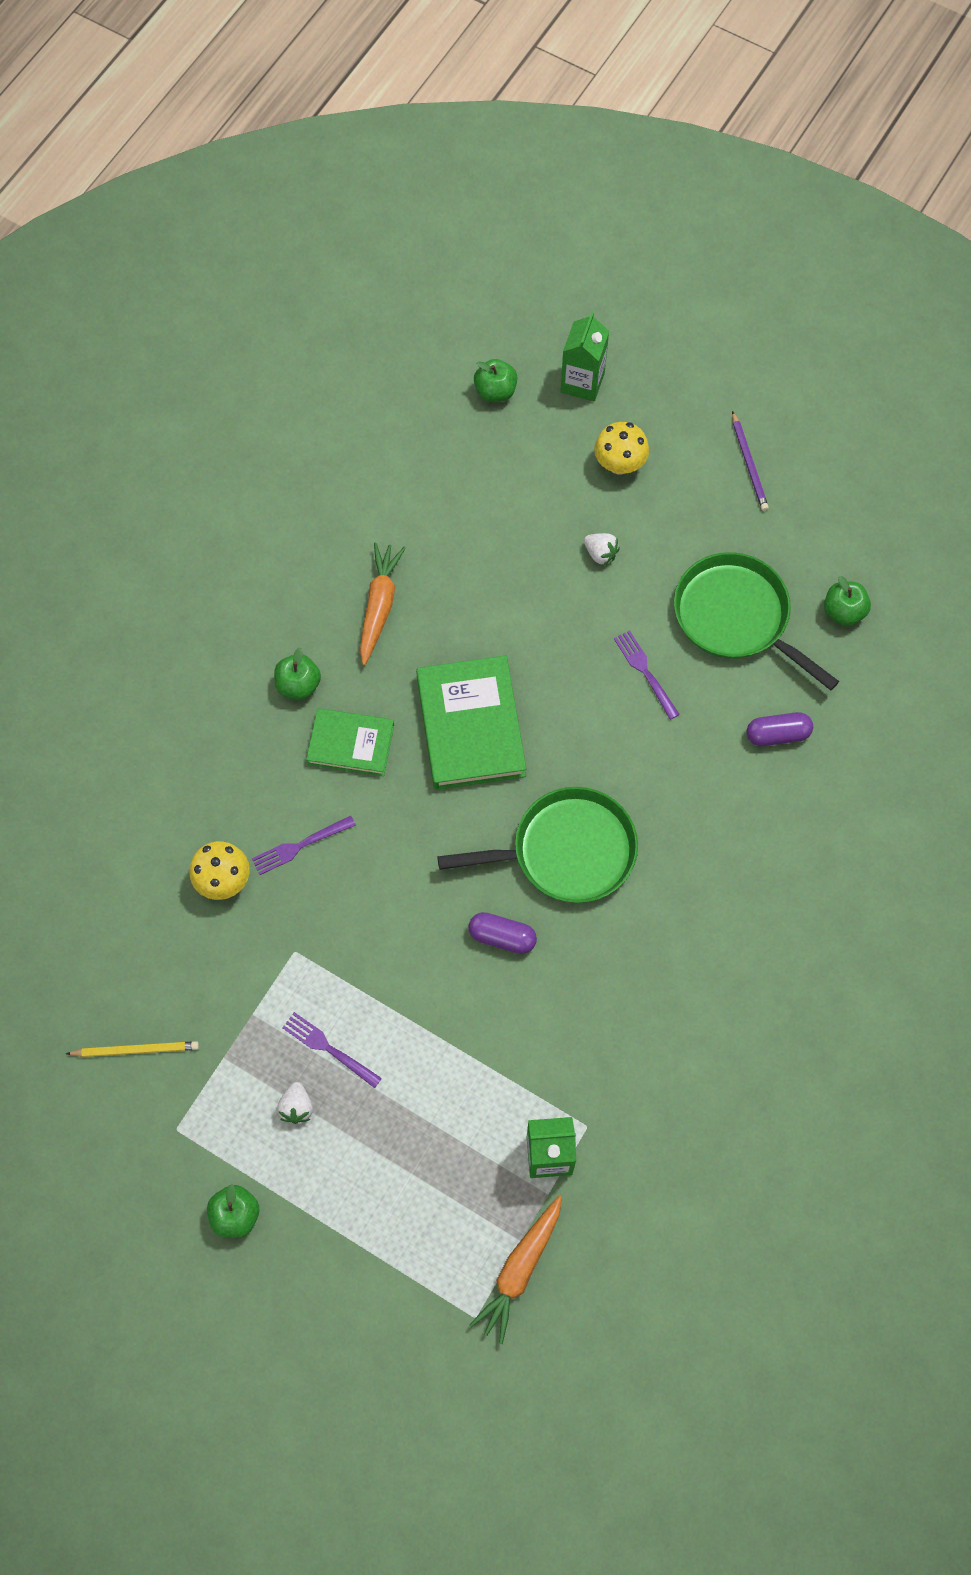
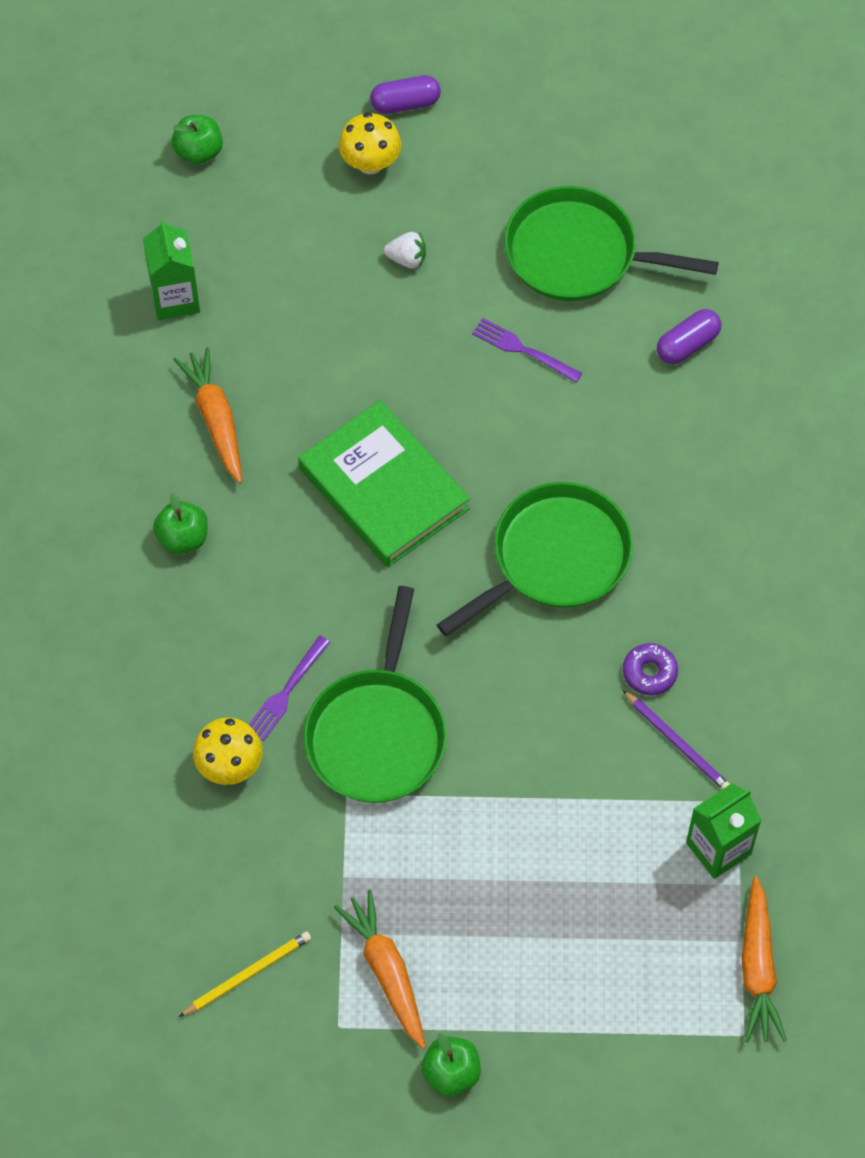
camera: 30 degrees left, 5 degrees down
white strawberry [277,1082,313,1124] -> none
purple fork [282,1012,382,1088] -> none
green book [306,708,394,776] -> none
purple capsule [468,912,537,954] -> purple capsule moved to [370,75,441,114]
green carton [560,312,609,402] -> green carton moved to [143,219,200,320]
purple pencil [732,411,769,511] -> purple pencil moved to [623,690,730,789]
green apple [824,576,871,626] -> none
none -> green pan [303,586,447,803]
none -> orange carrot [334,890,426,1049]
none -> purple donut [623,643,678,695]

